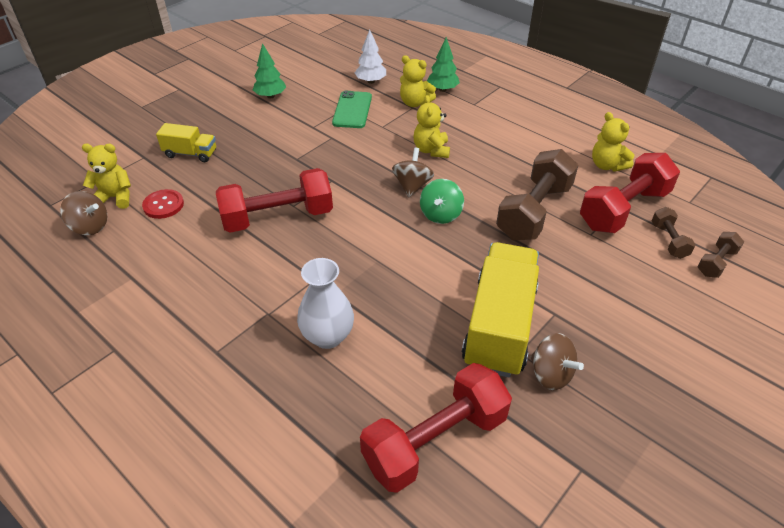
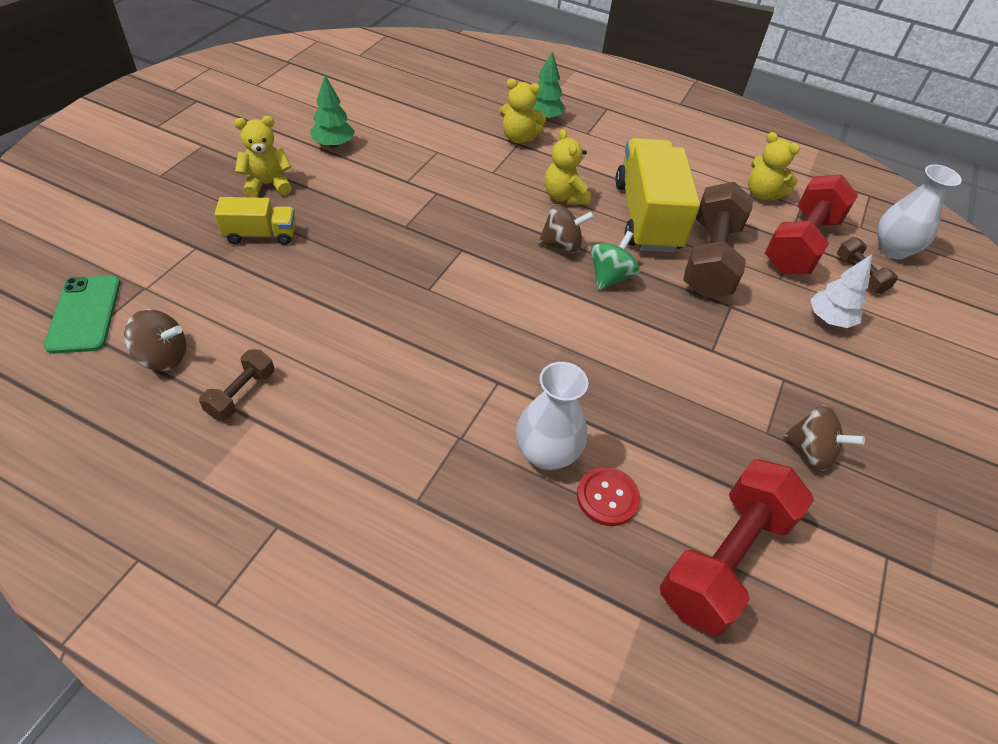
camera: 20 degrees left, 5 degrees up
yellow teddy bear [82,144,131,209] -> yellow teddy bear moved to [234,116,292,198]
red button [142,189,184,219] -> red button moved to [577,467,640,526]
red dumbbell [216,168,333,233] -> none
green phone [332,91,372,128] -> green phone moved to [44,276,121,354]
white tree [355,29,386,84] -> white tree moved to [811,254,872,328]
brown spinning top [392,147,434,197] -> brown spinning top turned 90 degrees clockwise [538,204,594,253]
green spinning top [420,179,464,224] -> green spinning top turned 150 degrees counterclockwise [590,231,640,290]
yellow truck [462,242,539,377] -> yellow truck moved to [615,138,700,253]
brown dumbbell [697,232,744,278] -> brown dumbbell moved to [199,349,274,421]
none -> white vase [877,164,962,259]

